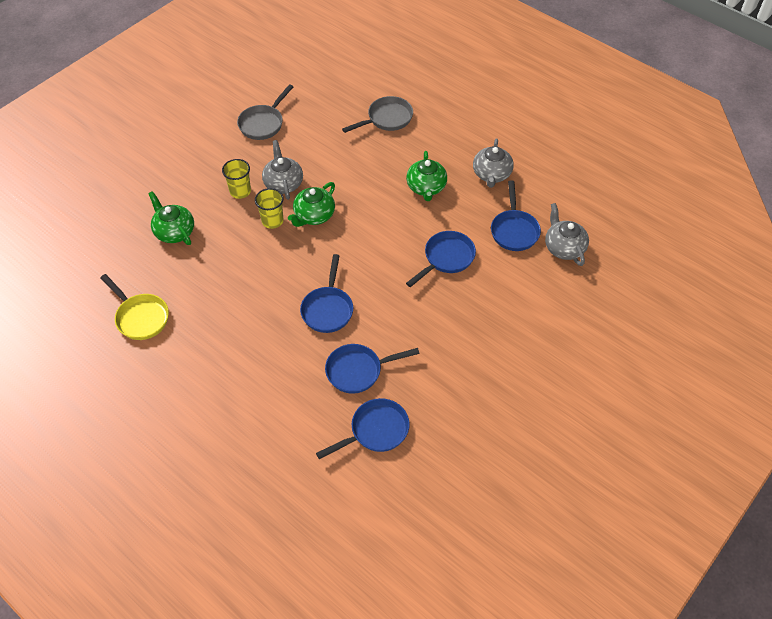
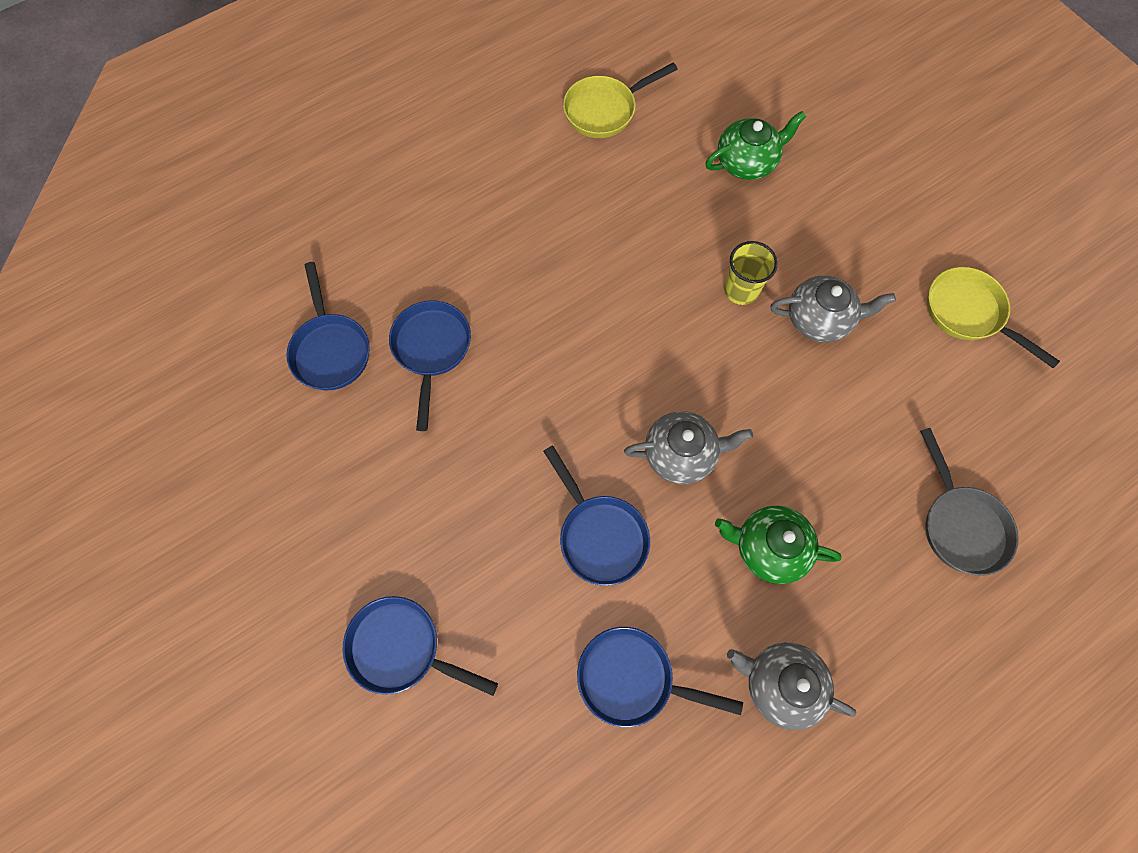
camera: 105 degrees right, 15 degrees up
yellow cup [222,159,251,199] -> none
grey pan [237,85,293,140] -> yellow pan [927,267,1060,368]
green teapot [288,182,335,227] -> none
blue pan [300,254,353,333] -> blue pan moved to [342,596,498,696]
grey teapot [545,203,589,266] -> grey teapot moved to [624,411,753,484]

